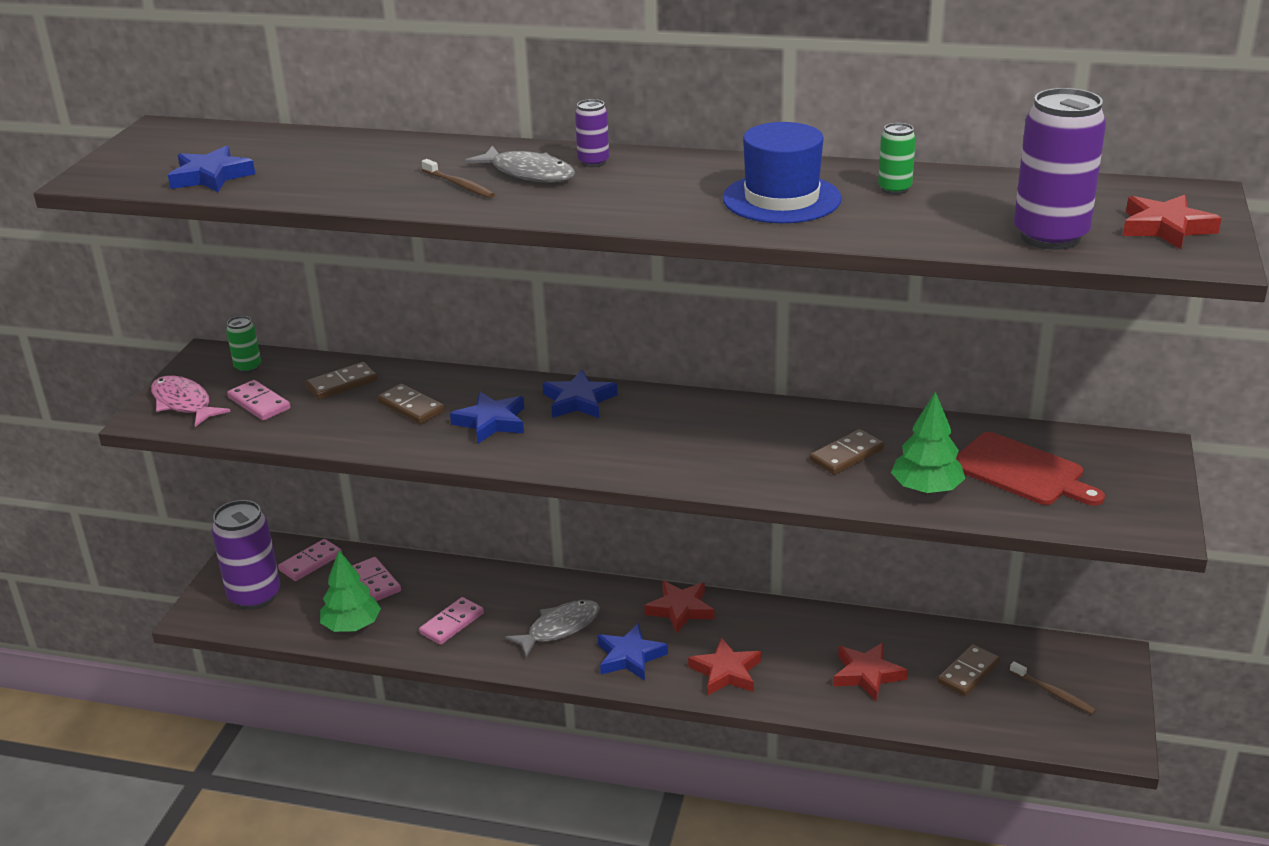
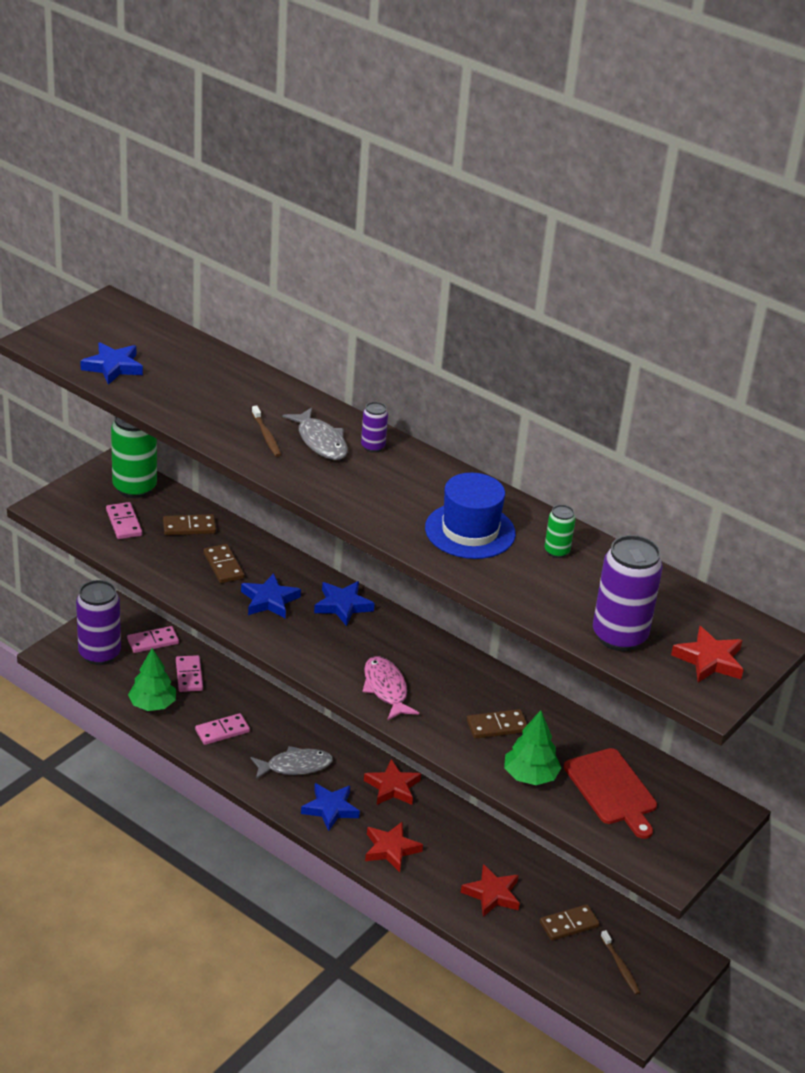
camera: 20 degrees right, 5 degrees up
pink fish [151,375,231,427] -> pink fish moved to [362,656,419,721]
green can [226,316,261,373] -> green can [111,416,157,498], size x2.06

